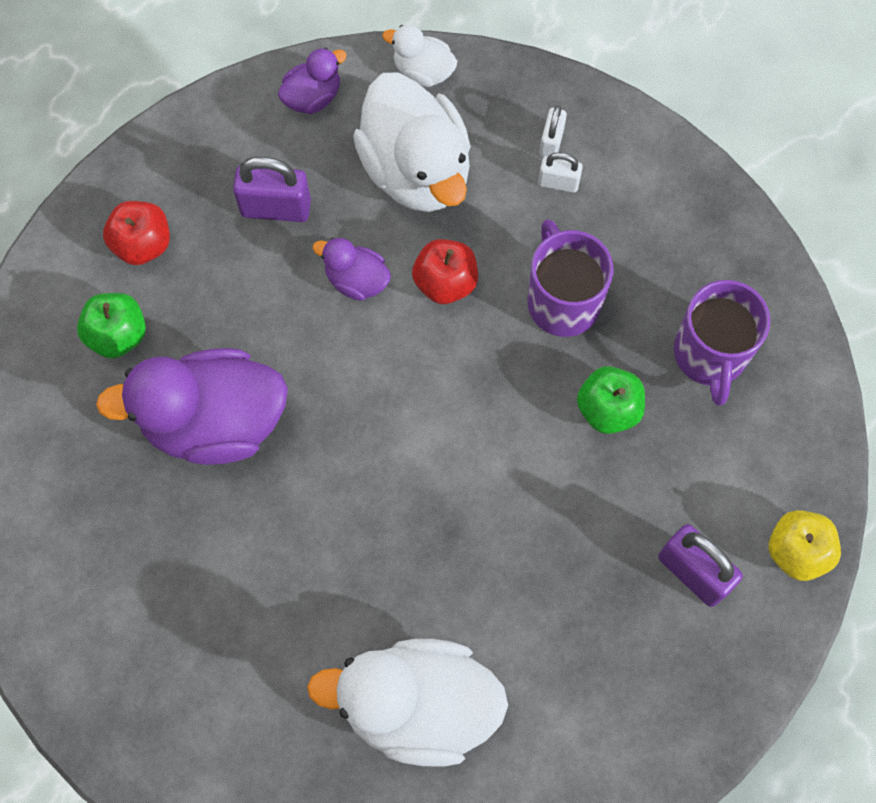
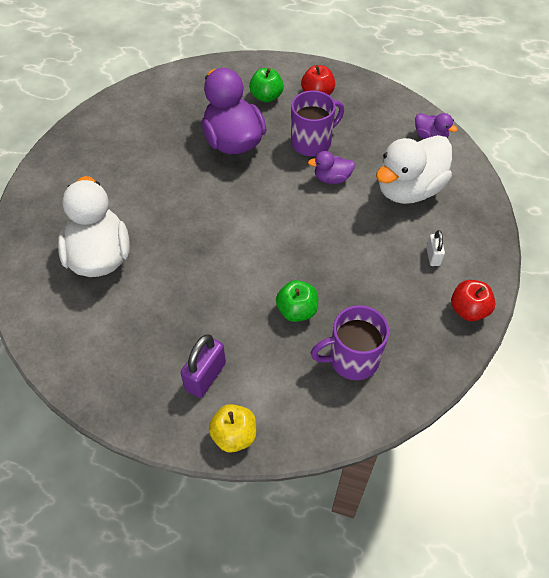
camera: 75 degrees right, 15 degrees down
purple padlock [233,157,311,222] -> none
purple duck [312,237,391,301] -> purple duck turned 105 degrees counterclockwise [308,151,355,184]
white duck [382,25,457,87] -> none
red apple [412,239,478,304] -> red apple moved to [451,280,495,321]
purple mug [527,219,613,337] -> purple mug moved to [291,90,344,156]
white padlock [539,105,567,157] -> none

